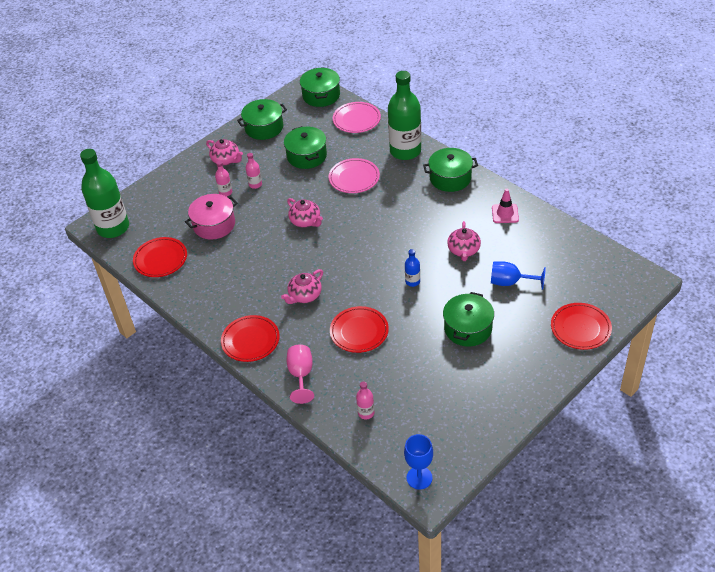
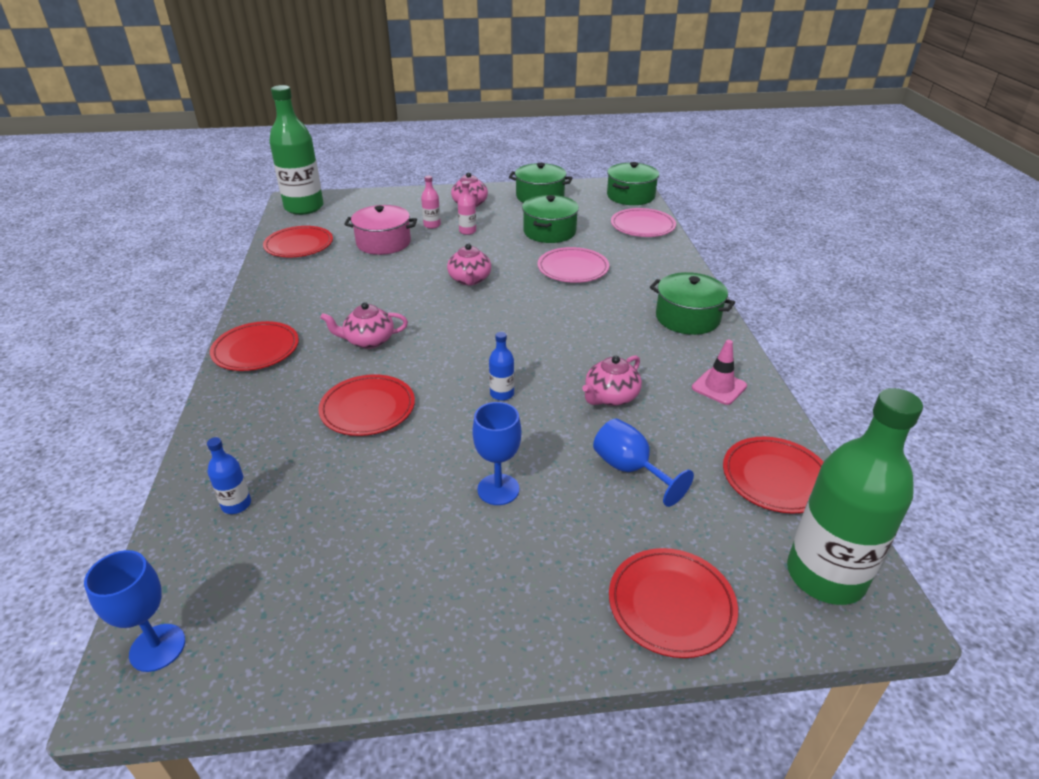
camera: 35 degrees right, 10 degrees down
pink goblet [287,345,314,404] -> none
pink bottle [356,381,374,419] -> blue bottle [207,437,251,514]
green bottle [388,71,421,160] -> green bottle moved to [787,388,923,605]
green pot [443,292,494,346] -> blue goblet [472,402,521,505]
none -> red plate [723,437,824,514]

